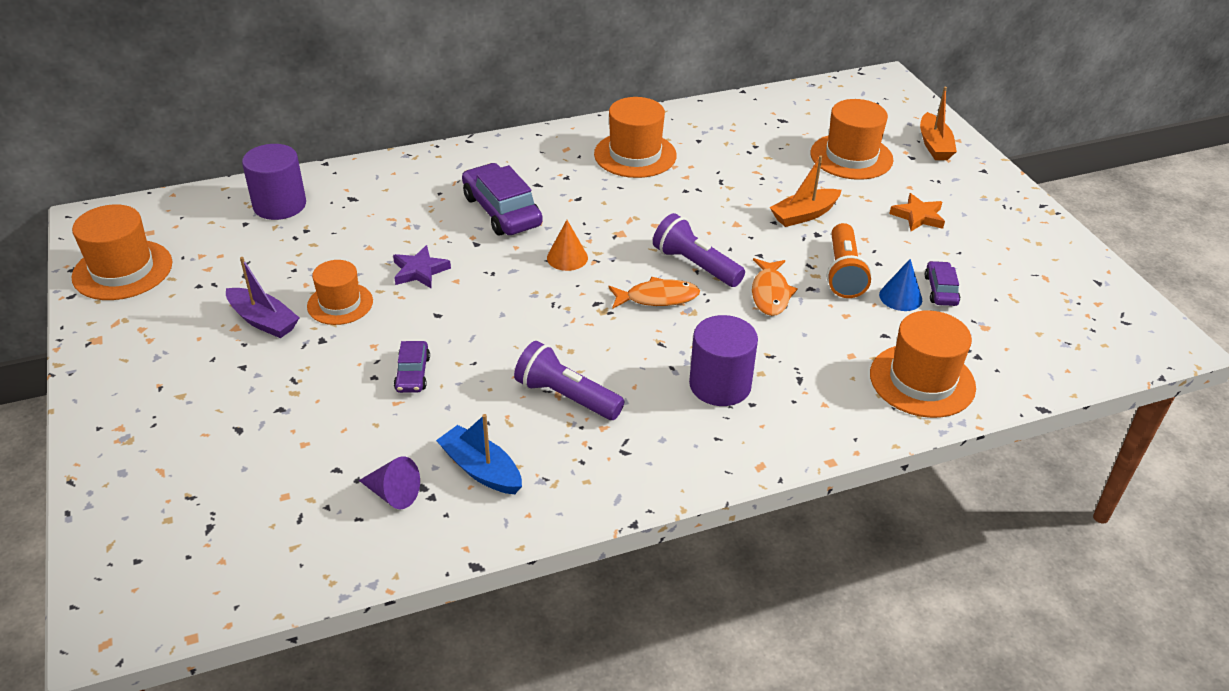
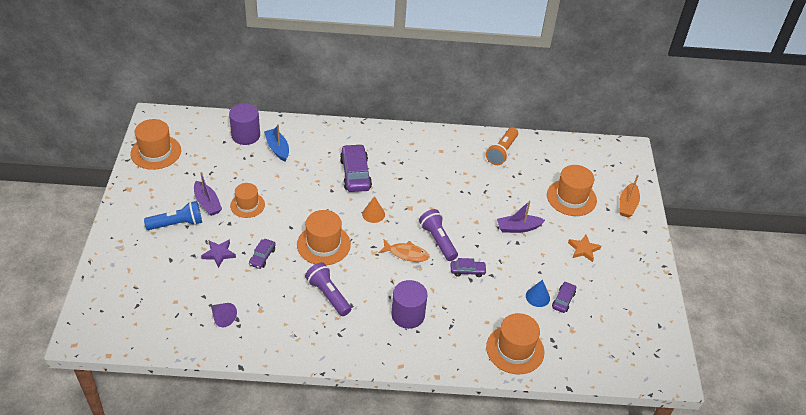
camera: 20 degrees right, 5 degrees up
purple star [393,245,451,288] -> purple star moved to [201,239,236,268]
blue boat [436,414,522,494] -> blue boat moved to [264,124,289,162]
orange hat [594,97,677,178] -> orange hat moved to [297,210,351,265]
orange fish [752,258,798,316] -> purple car [450,258,487,277]
orange boat [769,156,842,227] -> purple boat [497,201,545,233]
orange flashlight [827,223,872,298] -> orange flashlight moved to [486,127,518,165]
none -> blue flashlight [144,201,202,230]

